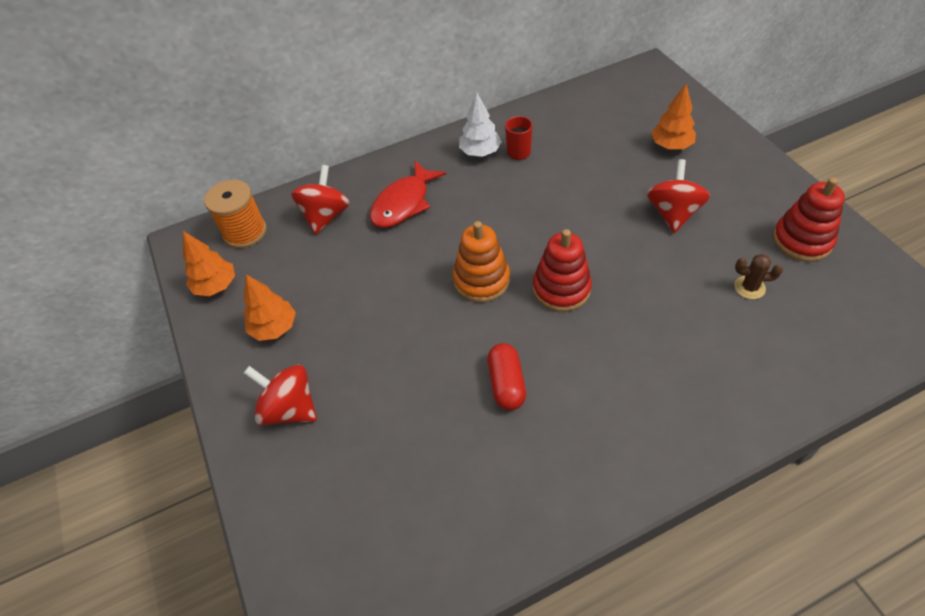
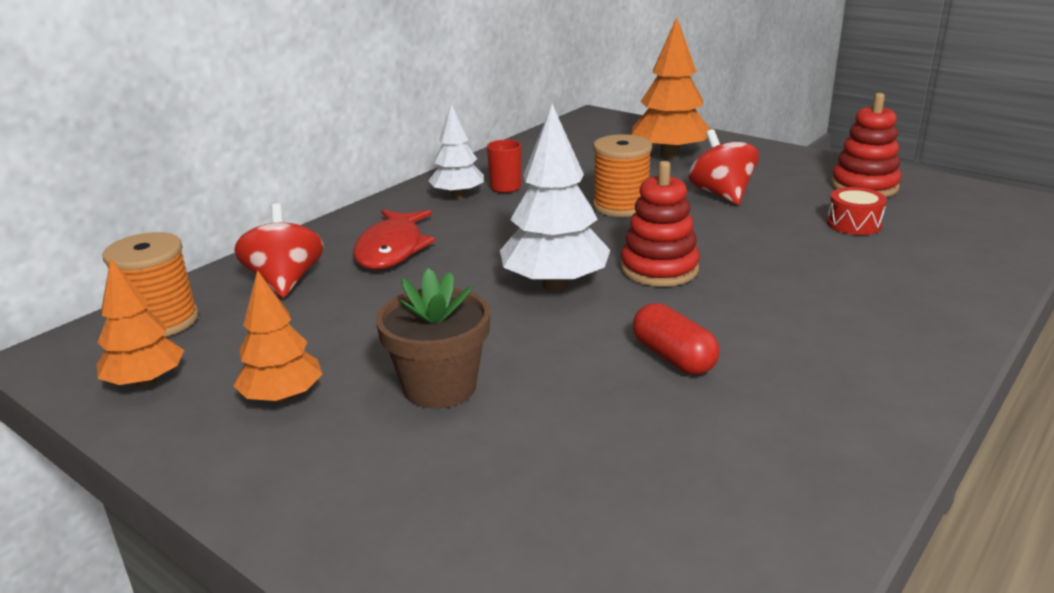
camera: 30 degrees left, 25 degrees down
red spinning top [244,365,317,425] -> none
orange stacking toy [453,221,510,302] -> white tree [500,104,610,291]
orange tree [651,84,696,149] -> orange tree [631,17,711,159], size x1.57
brown cactus [734,254,783,299] -> red drum [827,187,887,235]
none -> brown flower pot [376,268,490,409]
none -> orange spool [593,134,652,217]

